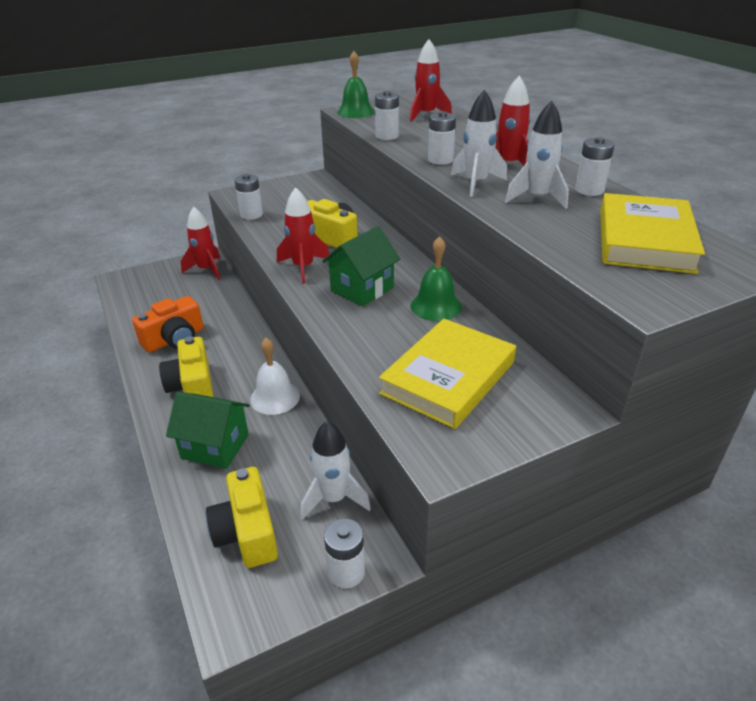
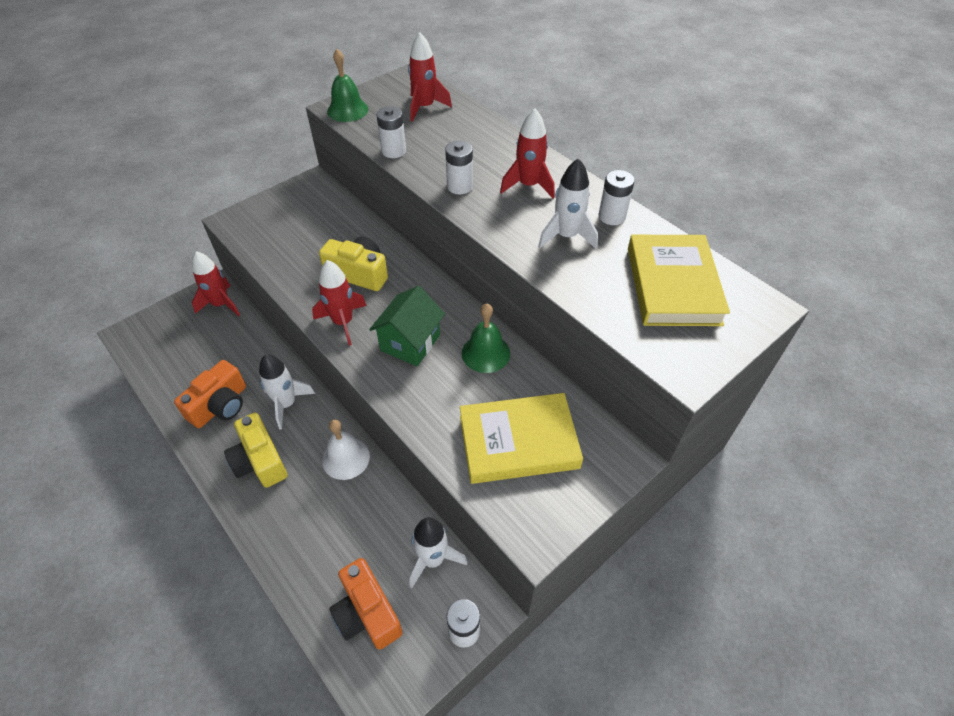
camera: 15 degrees left, 15 degrees up
green house [166,392,250,469] -> none
yellow camera [206,467,278,568] -> orange camera [329,558,403,650]
white battery [234,174,263,220] -> none
yellow book [379,319,516,429] -> yellow book turned 60 degrees clockwise [460,393,583,484]
white rocket [451,90,507,197] -> white rocket moved to [259,354,315,429]

